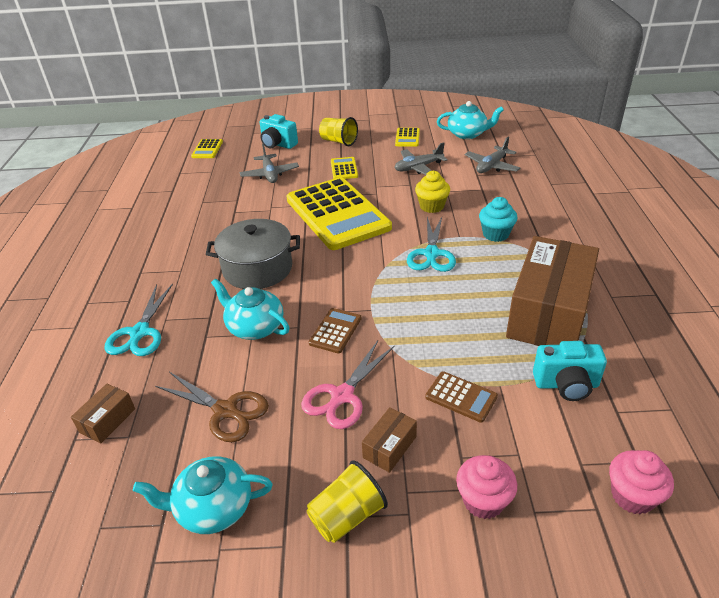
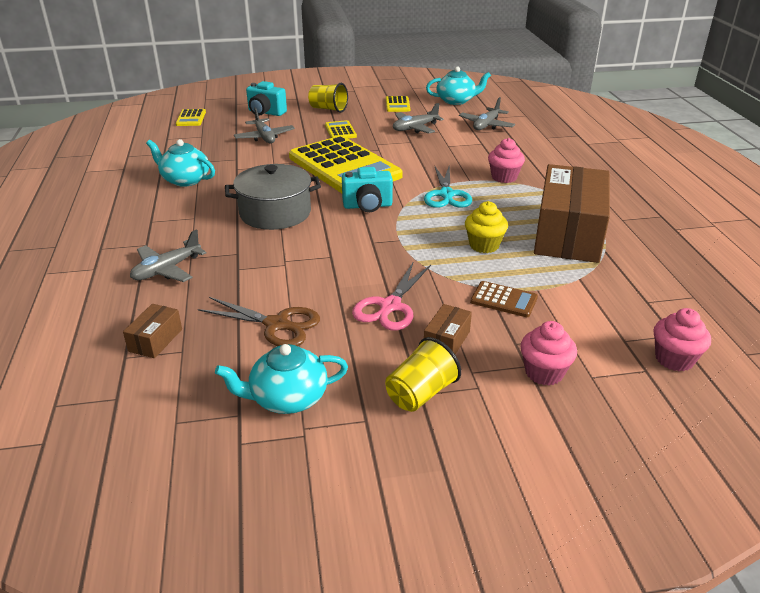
camera: 10 degrees left, 5 degrees down
turquoise scissors [105,284,173,356] -> grey plane [130,229,206,282]
turquoise teapot [211,279,289,340] -> turquoise teapot moved to [146,139,215,187]
brown calculator [309,308,362,354] -> none
yellow cupcake [415,170,450,213] -> yellow cupcake moved to [465,201,508,253]
turquoise cupcake [479,197,517,242] -> pink cupcake [488,138,525,183]
turquoise camera [533,341,607,401] -> turquoise camera moved to [342,167,393,212]

